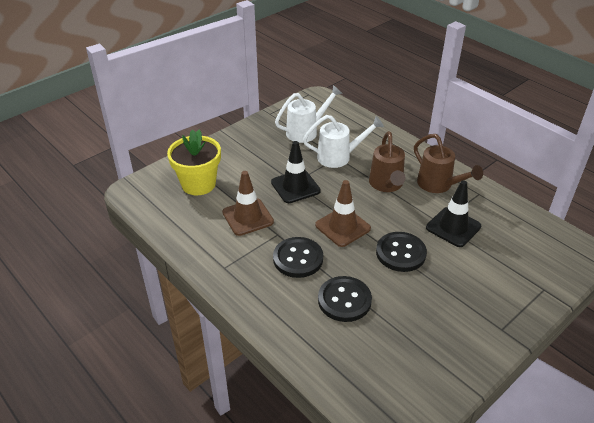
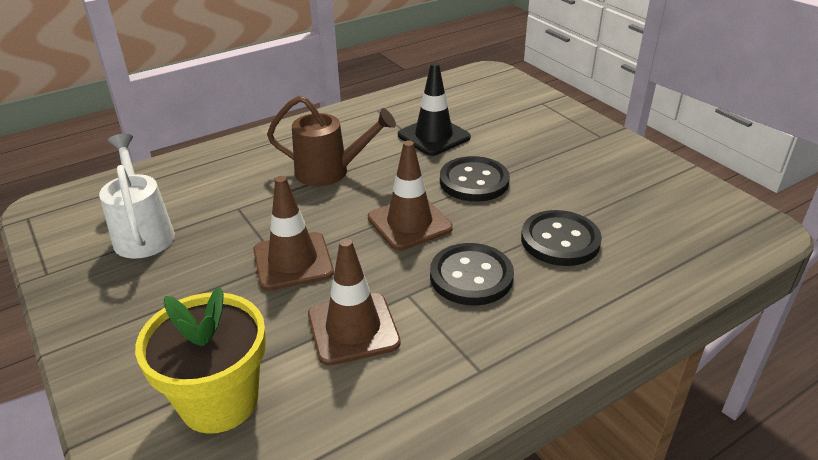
camera: 80 degrees left, 5 degrees down
black traffic cone [271,141,321,203] -> brown traffic cone [253,176,334,291]
white watering can [303,115,384,168] -> none
brown watering can [414,134,483,193] -> none

